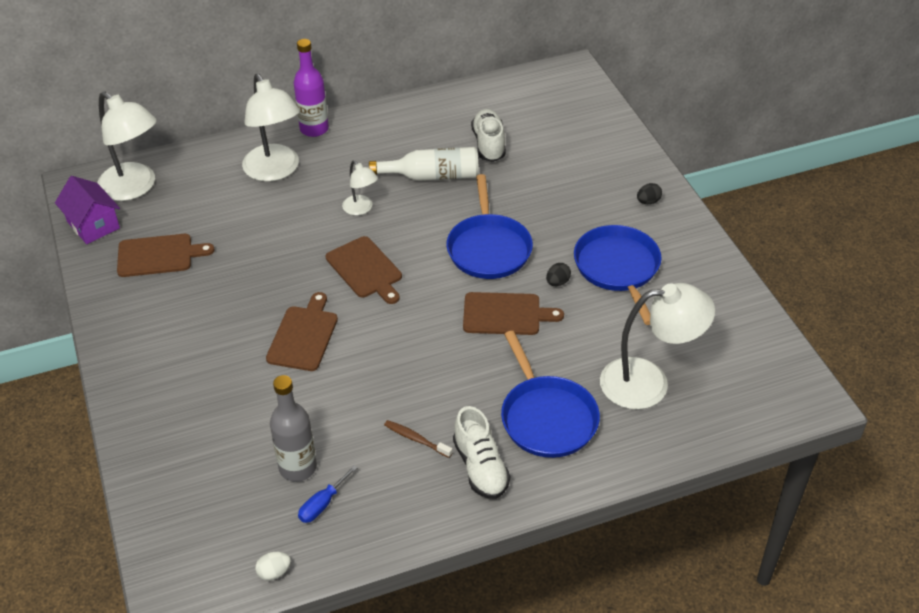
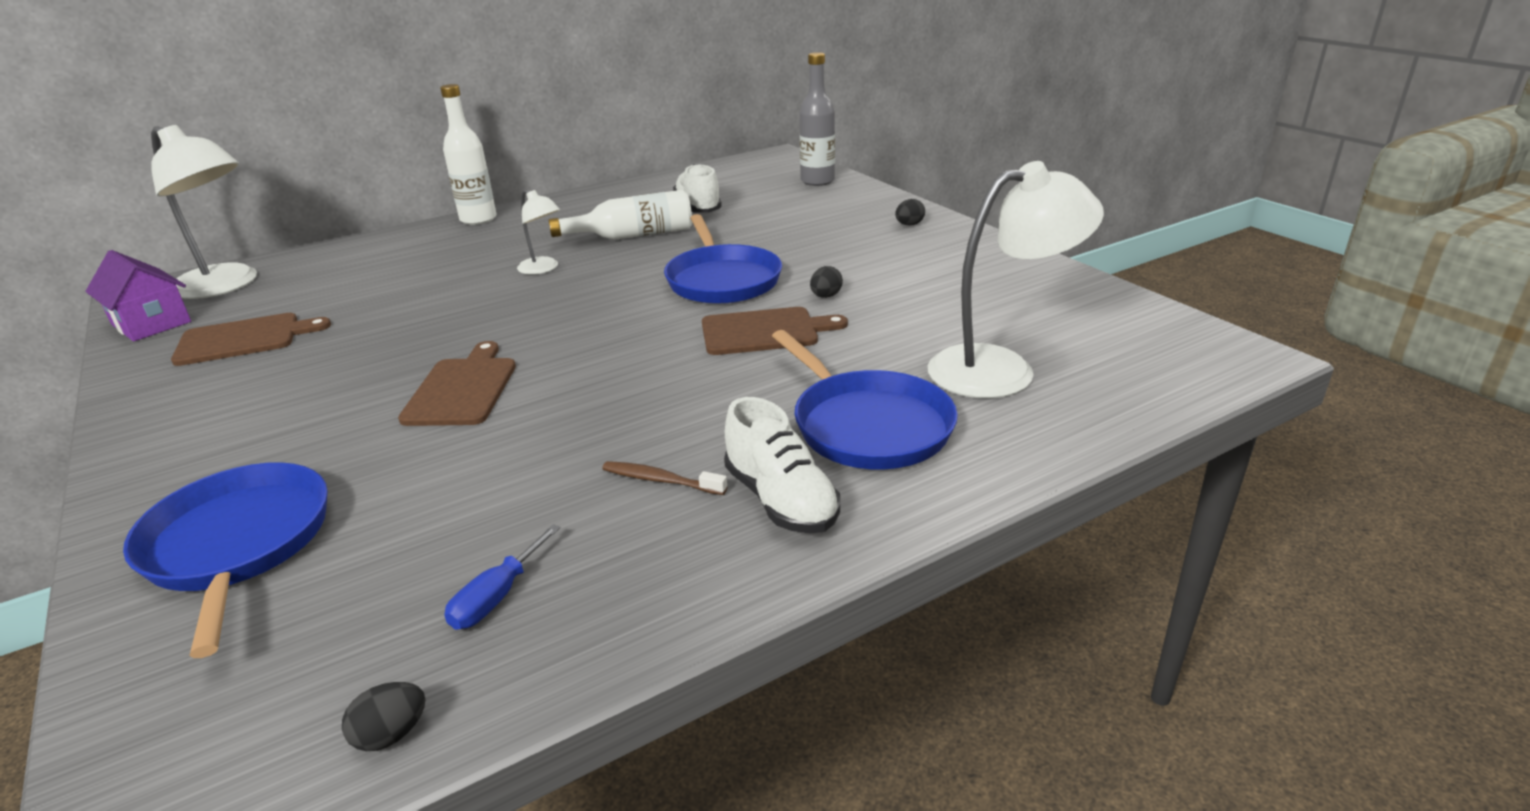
camera: 10 degrees left, 15 degrees down
white lamp [242,73,300,182] -> none
white egg [255,552,291,581] -> black egg [342,682,425,751]
grey bottle [270,375,317,482] -> grey bottle moved to [799,52,835,186]
purple bottle [294,39,329,137] -> white bottle [440,84,497,225]
brown cutting board [325,236,402,304] -> none
blue pan [574,225,662,325] -> blue pan moved to [123,462,328,658]

